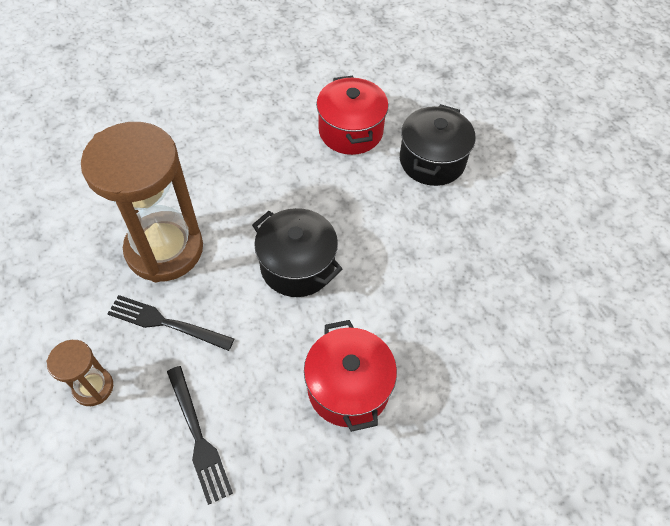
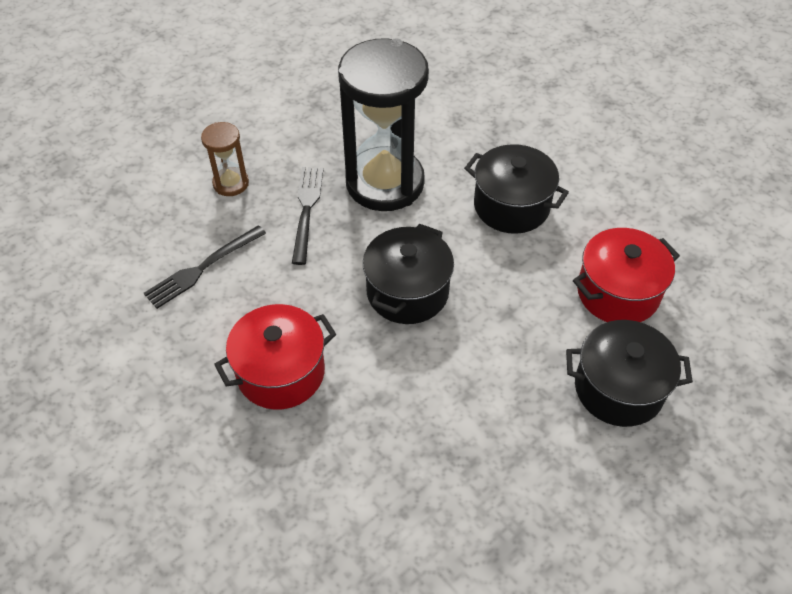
camera: 75 degrees right, 5 degrees down
brown hourglass [81,122,203,282] -> black hourglass [338,38,429,211]
none -> black pot [464,144,569,234]

